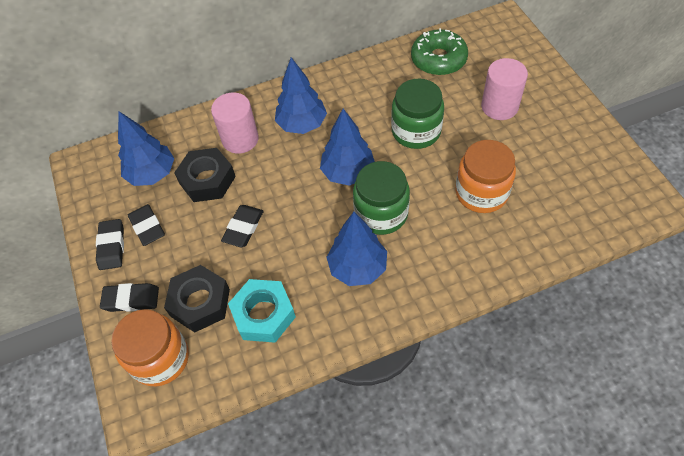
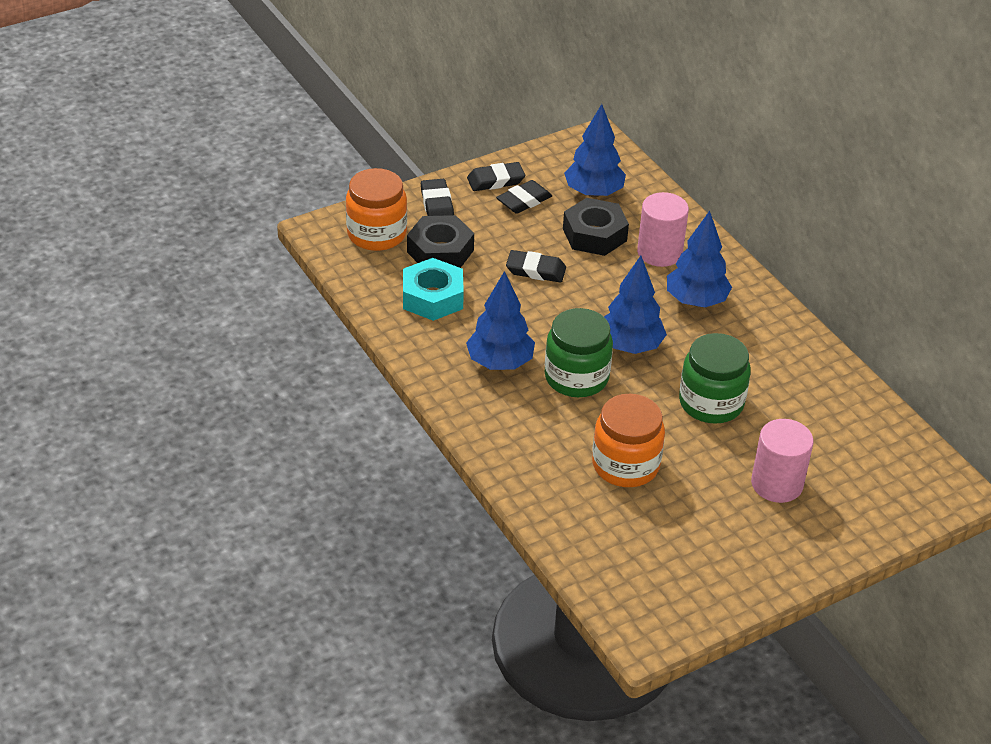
camera: 75 degrees right, 15 degrees down
green donut [411,28,468,76] -> none

